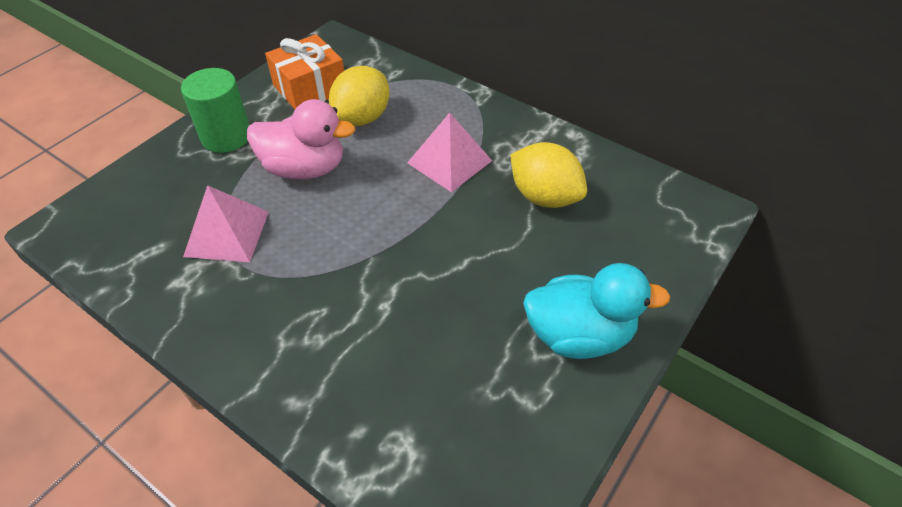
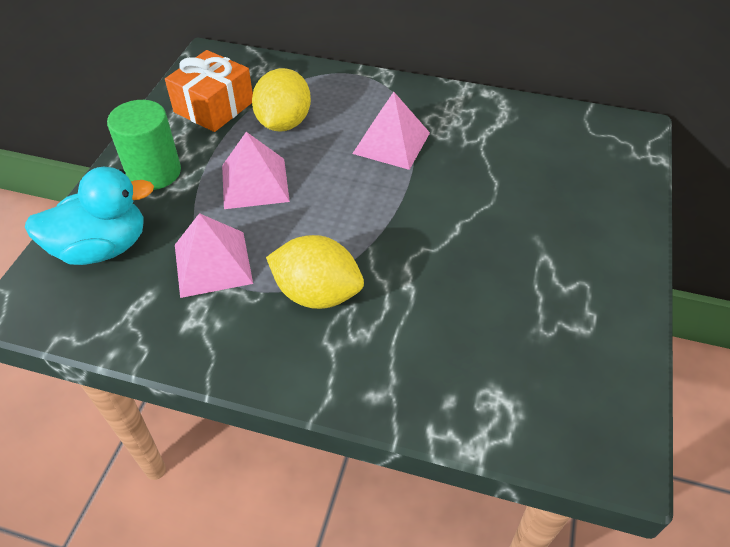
camera: 20 degrees left, 0 degrees up
pink duck [247,99,356,180] -> pink pyramid [222,132,290,209]
yellow lemon [510,142,587,208] -> yellow lemon moved to [266,235,364,309]
turquoise duck [523,263,670,359] -> turquoise duck moved to [25,167,154,265]

